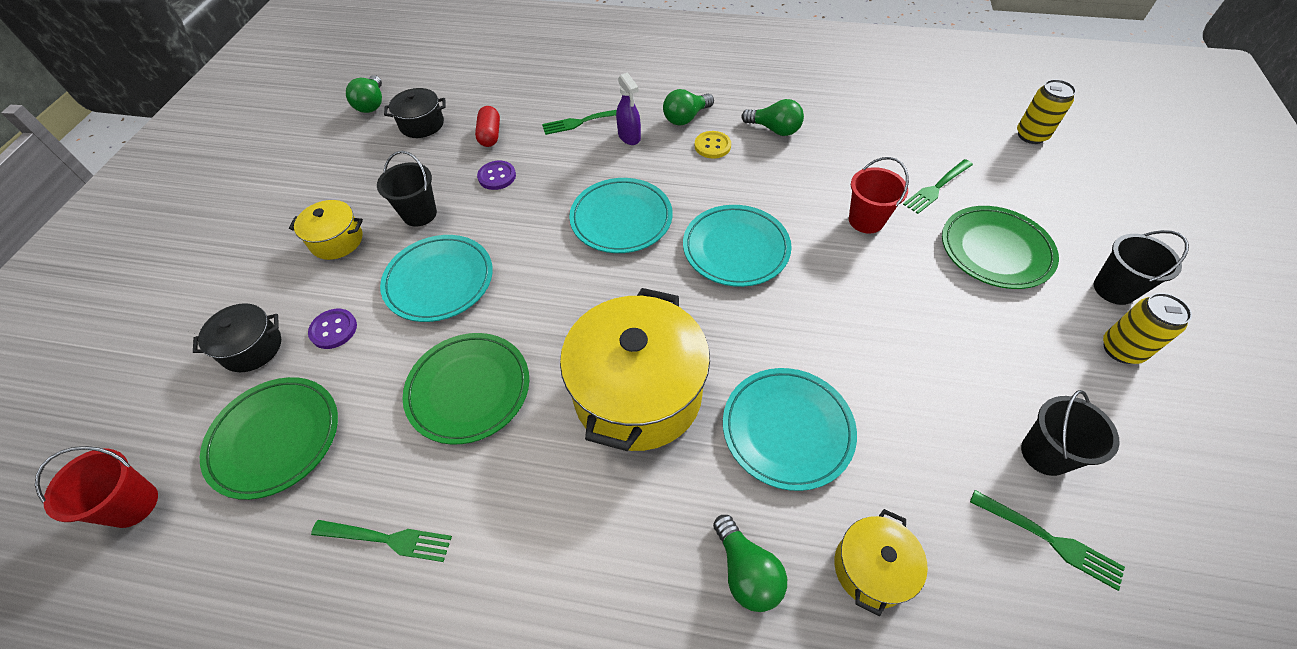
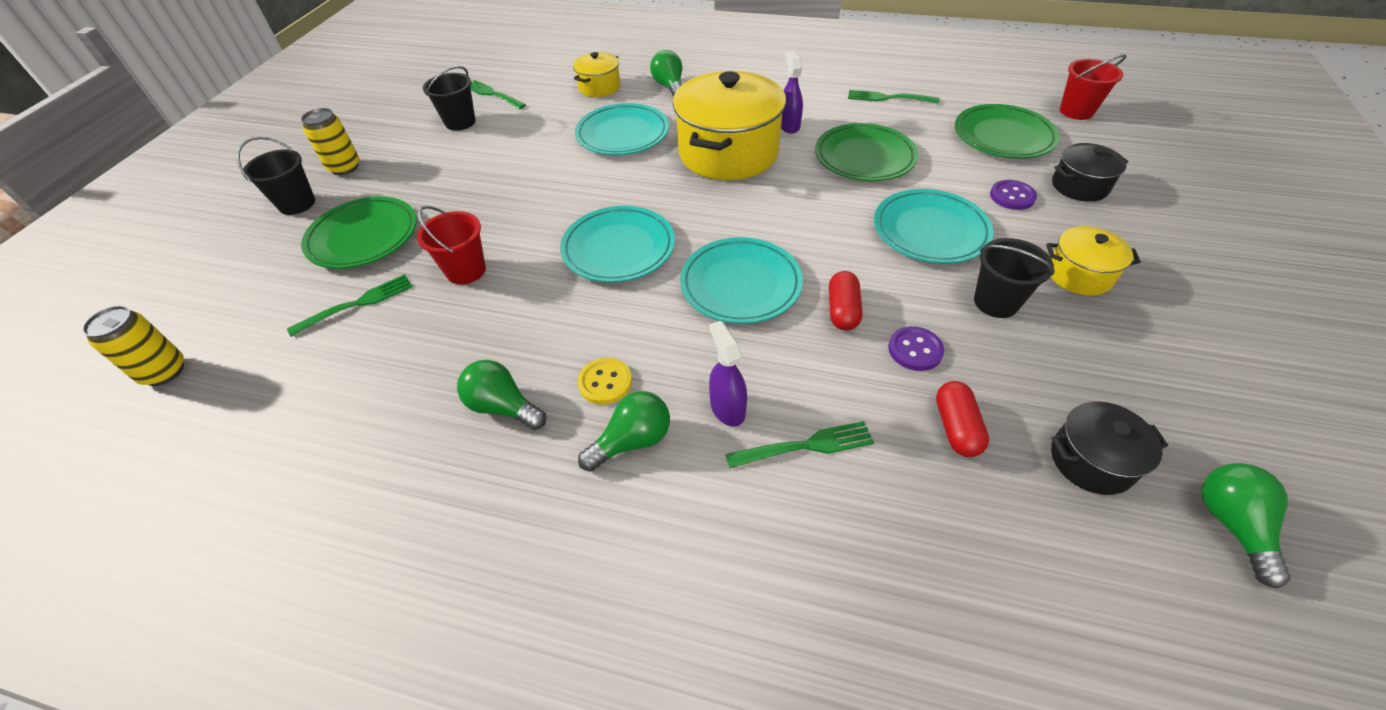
camera: 175 degrees left, 5 degrees down
none -> purple spray bottle [781,51,803,134]
none -> red capsule [829,271,862,331]

